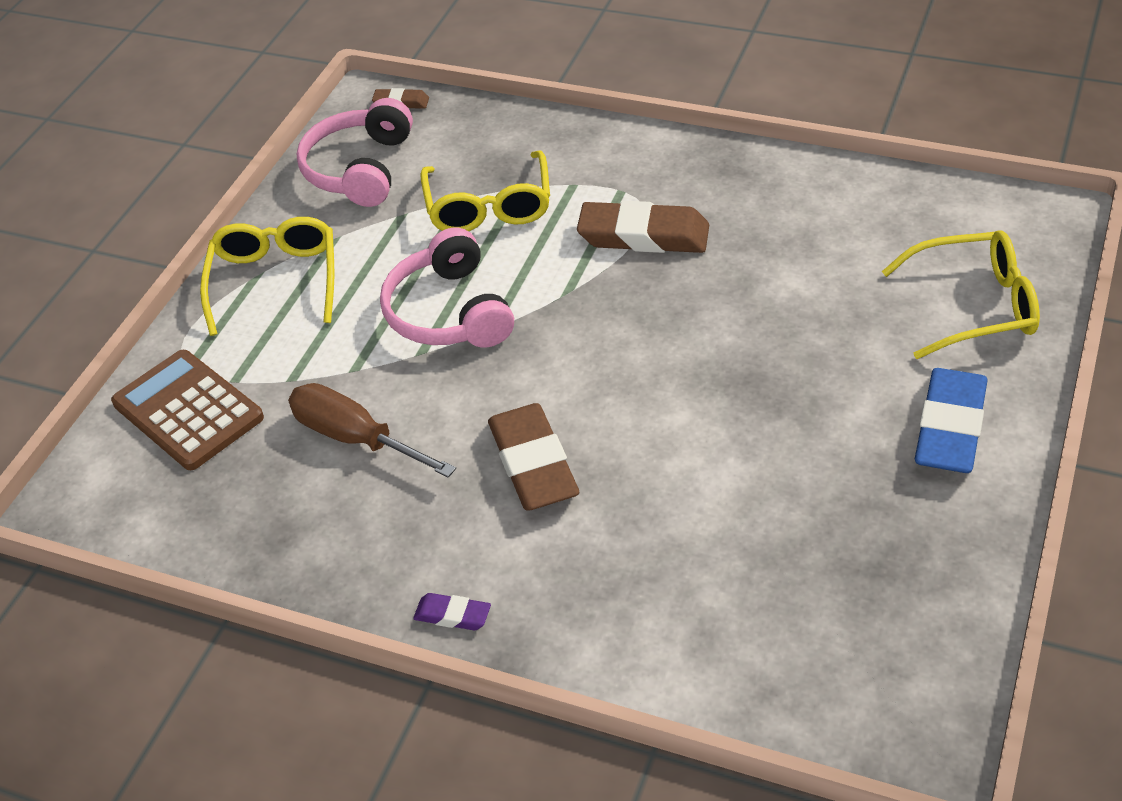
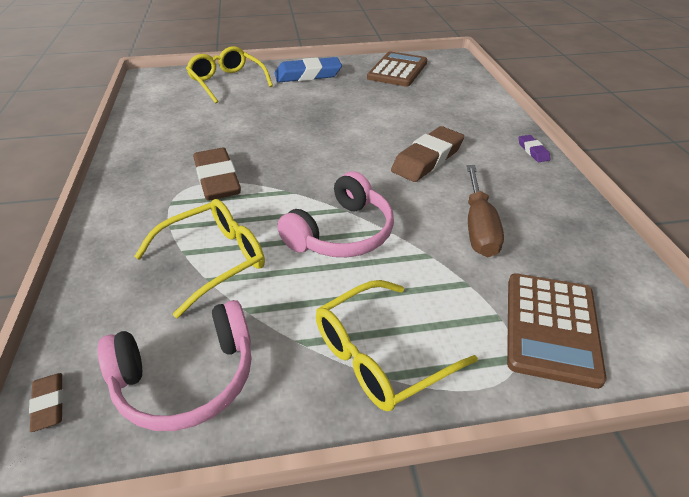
camera: 125 degrees left, 5 degrees down
none -> brown calculator [367,51,427,87]

